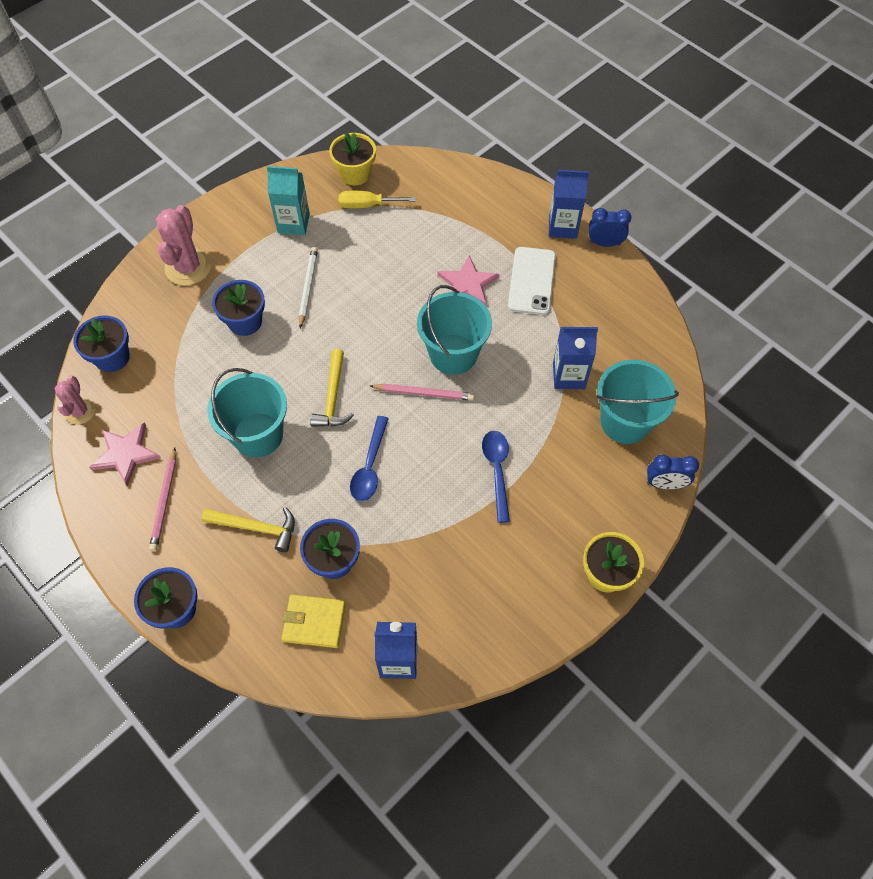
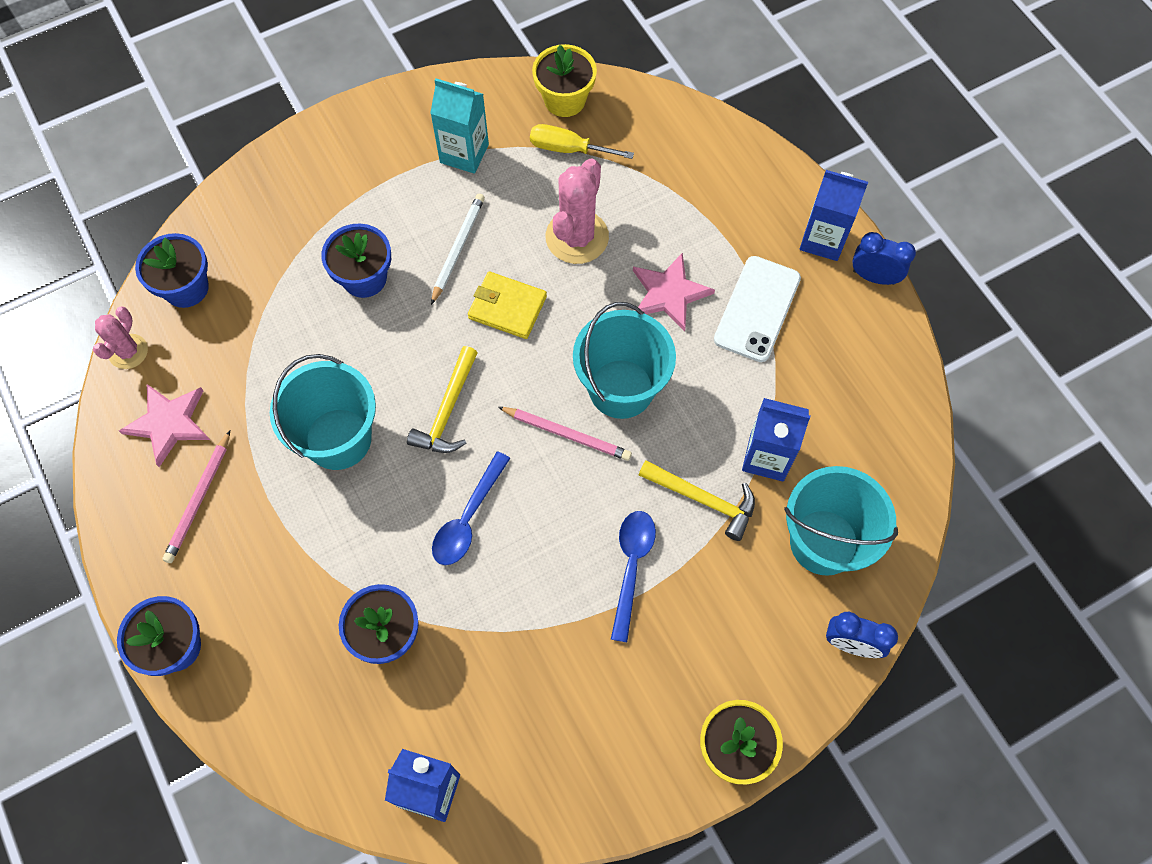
camera: 15 degrees right, 5 degrees up
pink cactus [156,205,212,286] -> pink cactus moved to [546,158,609,264]
yellow hammer [201,507,295,552] -> yellow hammer moved to [639,460,755,541]
yellow wallet [281,595,346,648] -> yellow wallet moved to [468,272,547,339]

